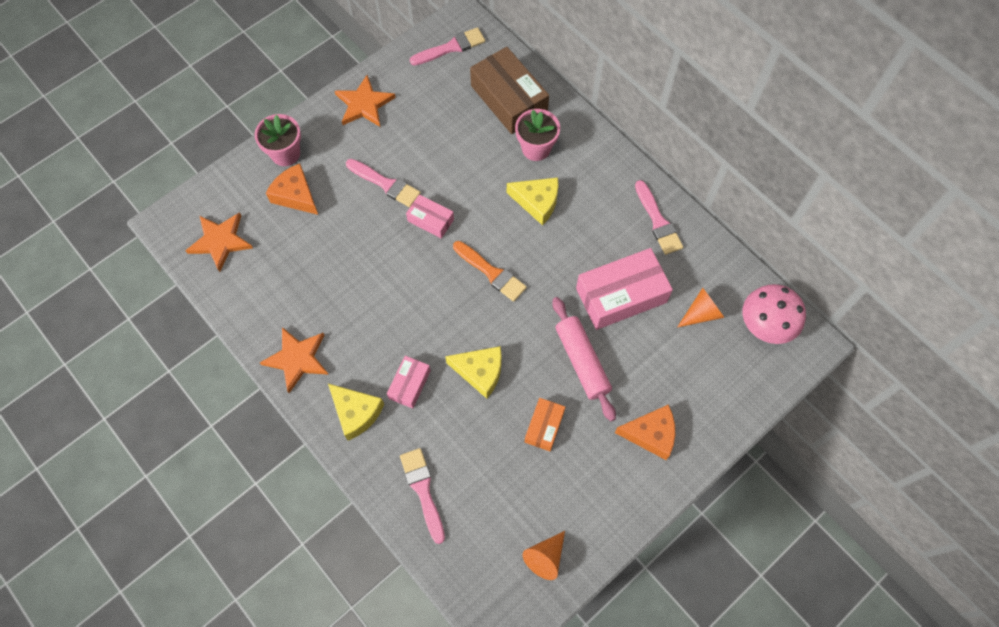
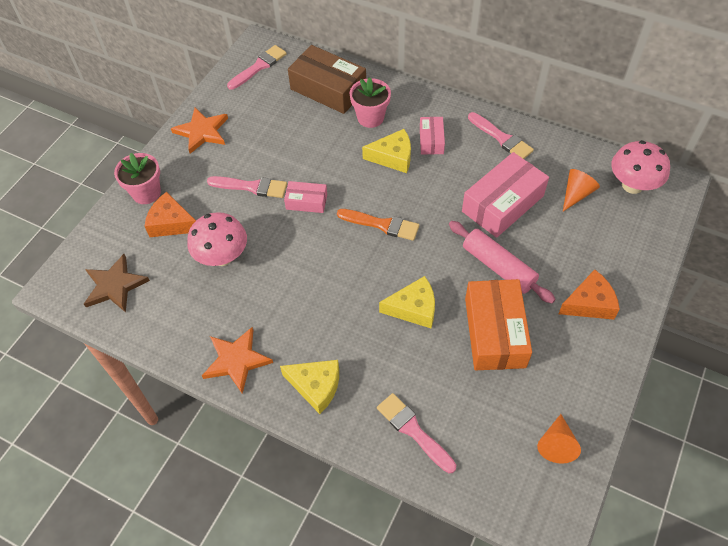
camera: 20 degrees left, 10 degrees down
orange star [185,212,253,272] -> brown star [84,254,150,312]
pink box [387,356,431,409] -> pink box moved to [420,117,445,154]
orange box [525,398,565,451] -> orange box [465,279,532,371], size x1.90
none -> pink mushroom [187,212,247,266]

